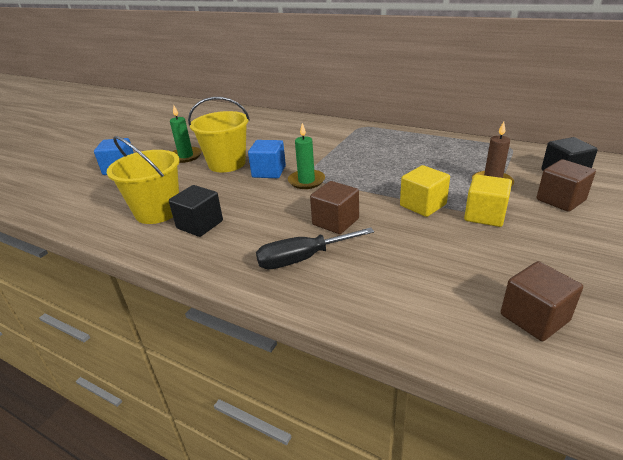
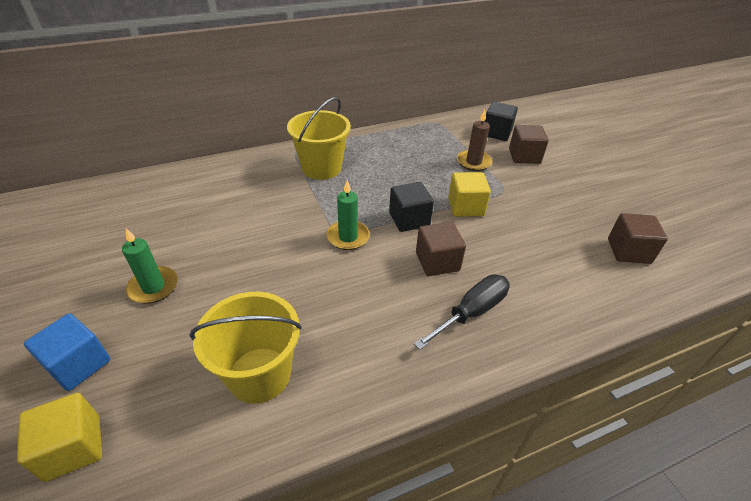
camera: 55 degrees left, 10 degrees up
black cube [169,185,223,237] -> black cube moved to [389,182,434,232]
yellow bucket [188,97,250,172] -> yellow bucket moved to [287,97,351,180]
blue cube [248,140,286,178] -> none
black screwdriver [256,227,374,269] -> black screwdriver turned 150 degrees counterclockwise [414,275,510,350]
yellow cube [464,174,512,227] -> yellow cube moved to [17,393,102,482]

